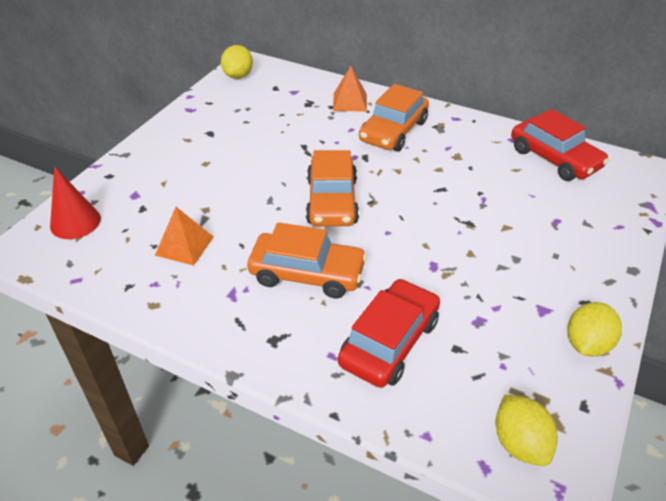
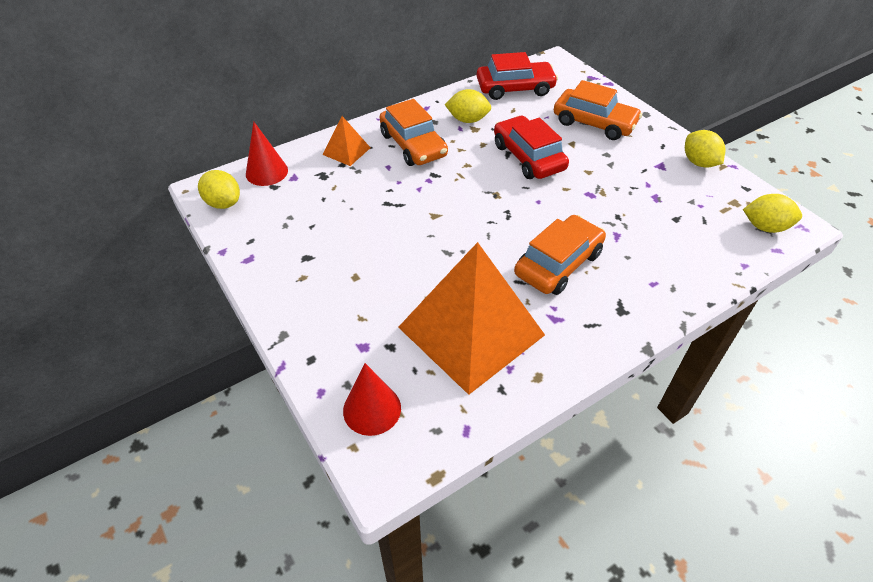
camera: 60 degrees left, 5 degrees up
orange pyramid [155,207,214,266] -> orange pyramid [398,242,545,395], size x2.33
orange car [306,150,359,226] -> orange car moved to [554,80,642,140]
red car [338,279,440,388] -> red car moved to [494,116,569,179]
none -> red cone [246,122,288,186]
none -> yellow lemon [444,89,491,123]

